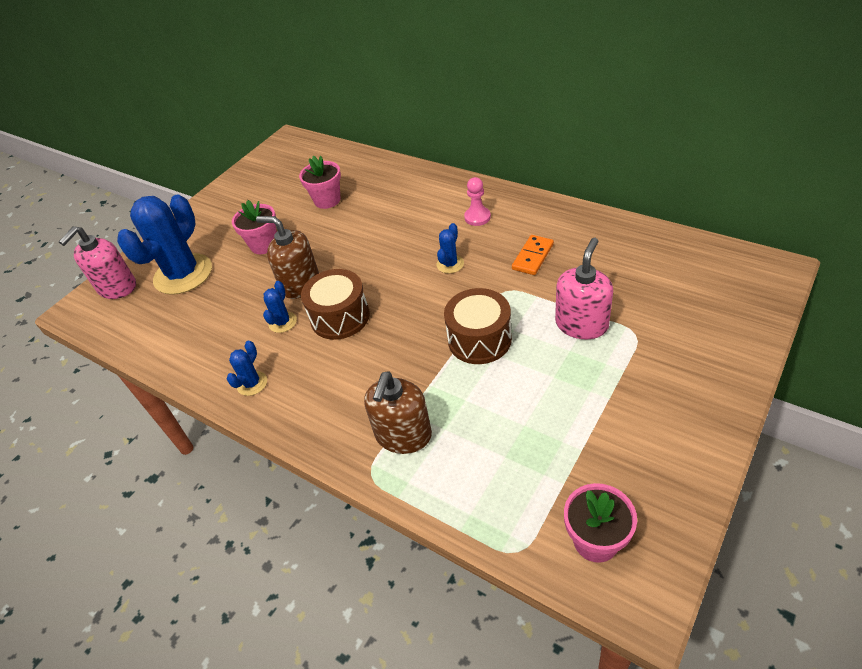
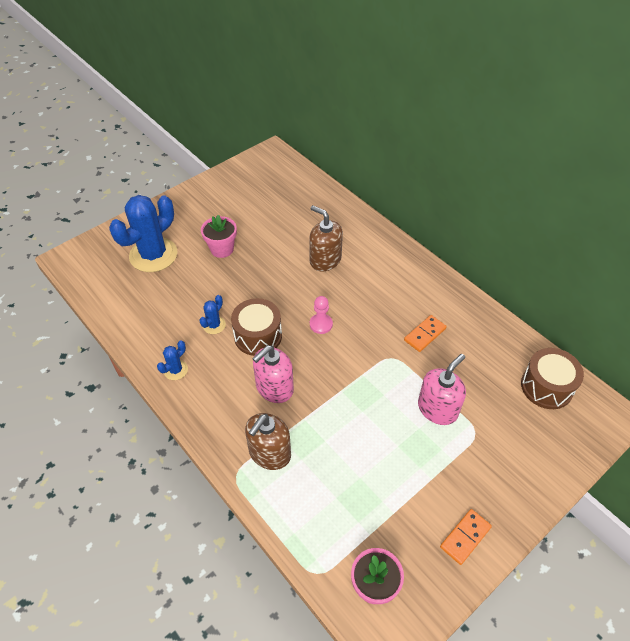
camera: 10 degrees right, 5 degrees up
pink soap dispenser [59,226,136,299] -> pink soap dispenser moved to [252,345,294,403]
brown soap dispenser [256,216,319,299] -> brown soap dispenser moved to [309,205,343,271]
pink flower pot [299,156,341,209] -> none
blue cactus [437,223,464,273] -> none
brown drum [444,288,512,364] -> brown drum moved to [521,348,584,409]
pink pawn [464,177,491,226] -> pink pawn moved to [310,296,333,334]
none -> orange domino [440,509,492,565]

